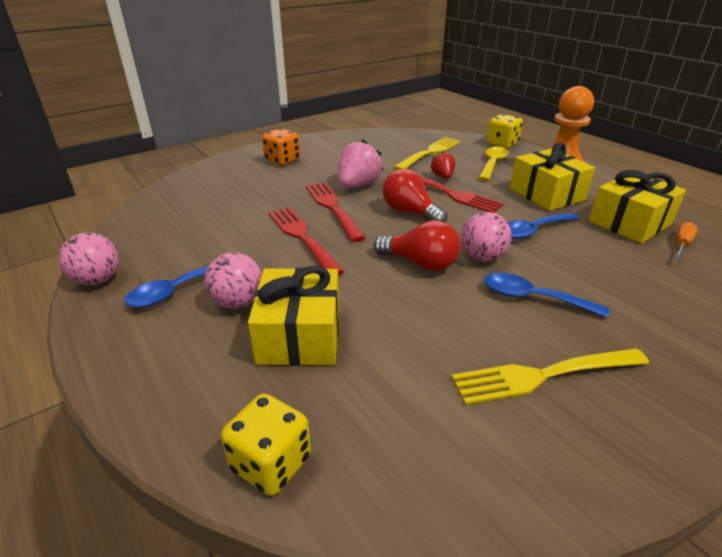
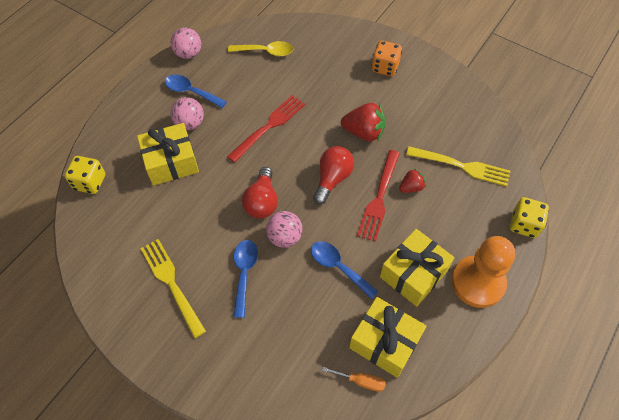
camera: 70 degrees right, 25 degrees up
red fork [306,182,365,242] -> none
pink strawberry [338,139,383,188] -> red strawberry [341,103,385,141]
yellow spoon [479,147,509,181] -> yellow spoon moved to [228,41,293,56]

